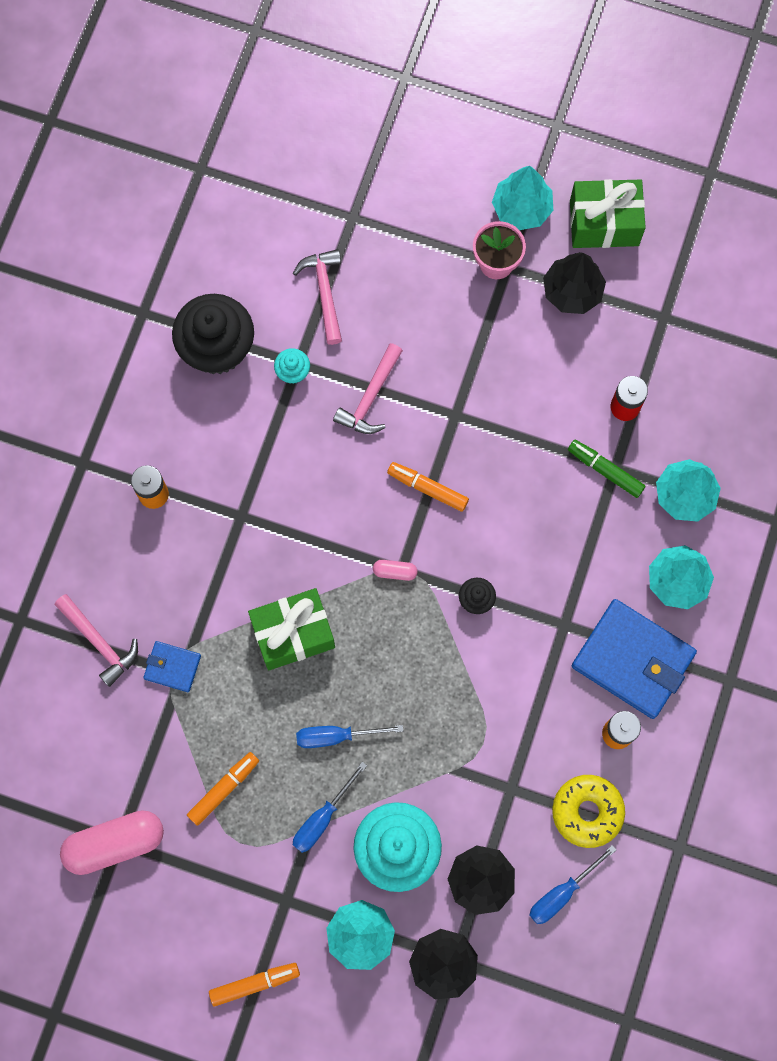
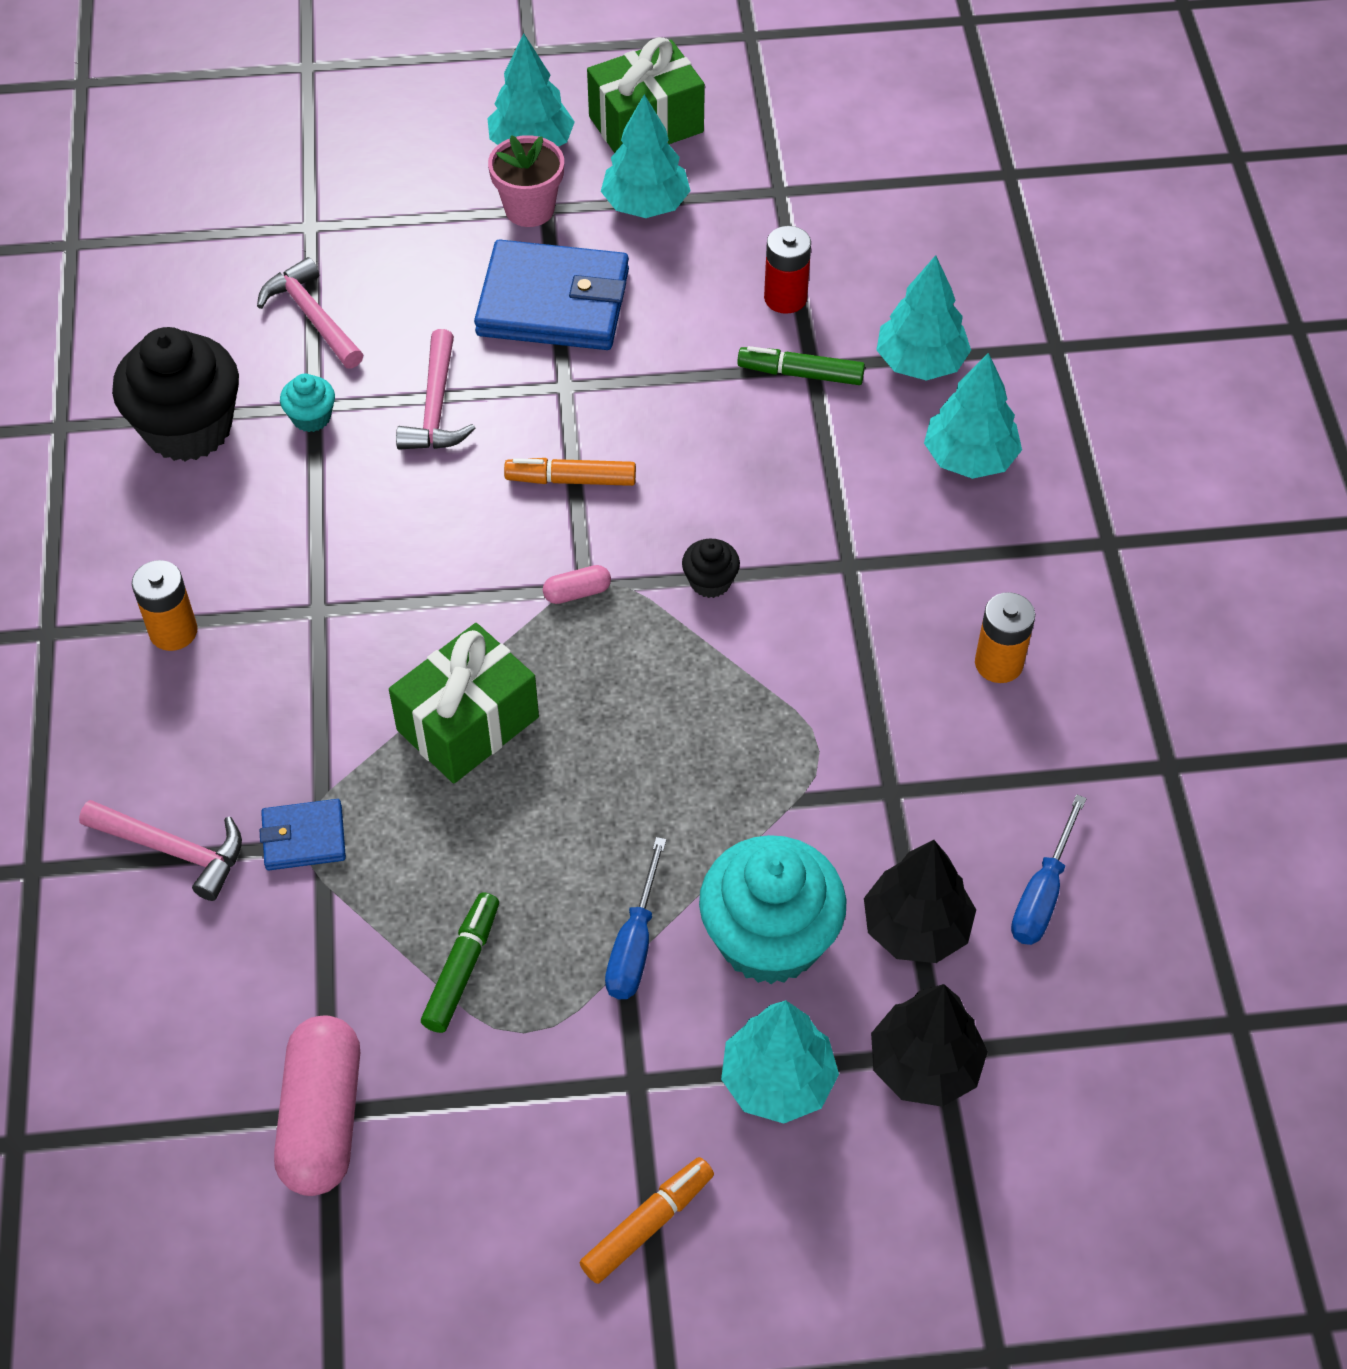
camera: 25 degrees left, 20 degrees down
pink capsule [60,810,164,875] -> pink capsule turned 45 degrees counterclockwise [274,1015,360,1196]
orange marker [187,752,259,826] -> green marker [421,892,499,1033]
blue screwdriver [296,725,403,748] -> none
black tree [543,252,606,314] -> turquoise tree [601,94,691,218]
yellow donut [552,775,625,848] -> none
blue wallet [572,599,697,719] -> blue wallet moved to [474,240,629,350]

